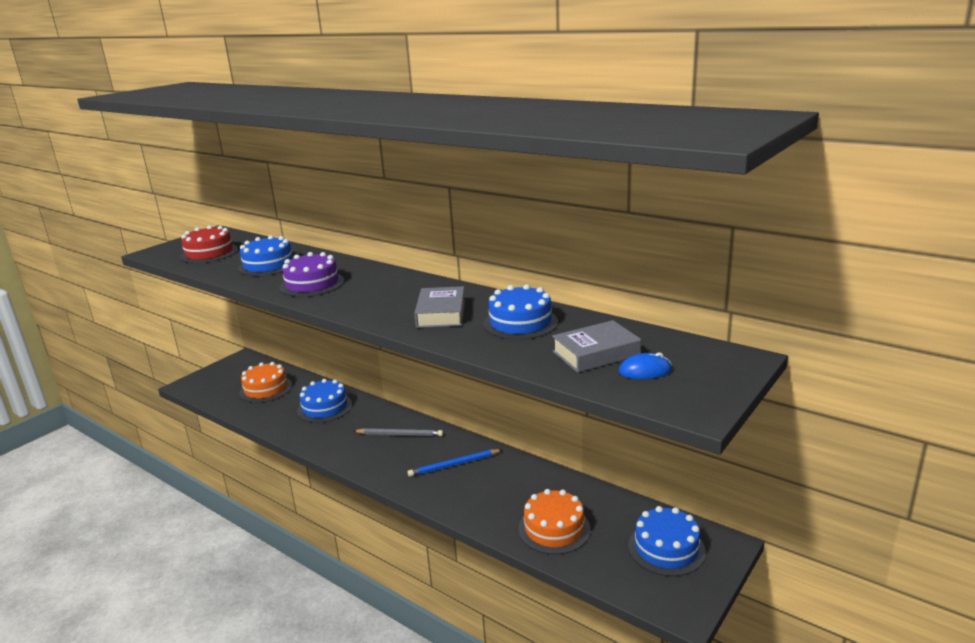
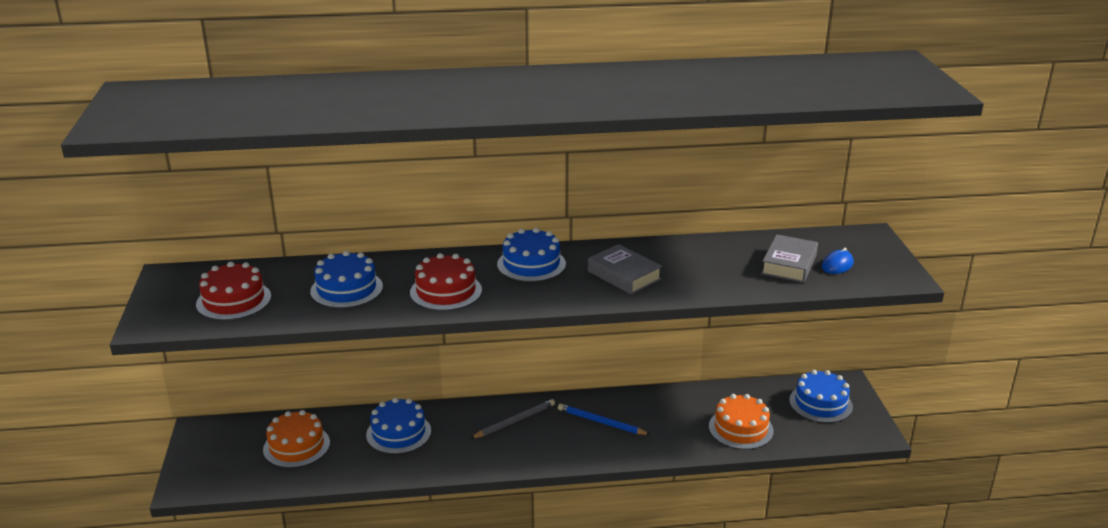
camera: 45 degrees left, 5 degrees up
purple cake [280,252,344,297] -> red cake [410,253,482,311]
blue pencil [408,449,502,477] -> blue pencil turned 90 degrees clockwise [558,404,651,435]
blue cake [483,284,558,340] -> blue cake moved to [497,228,566,282]

